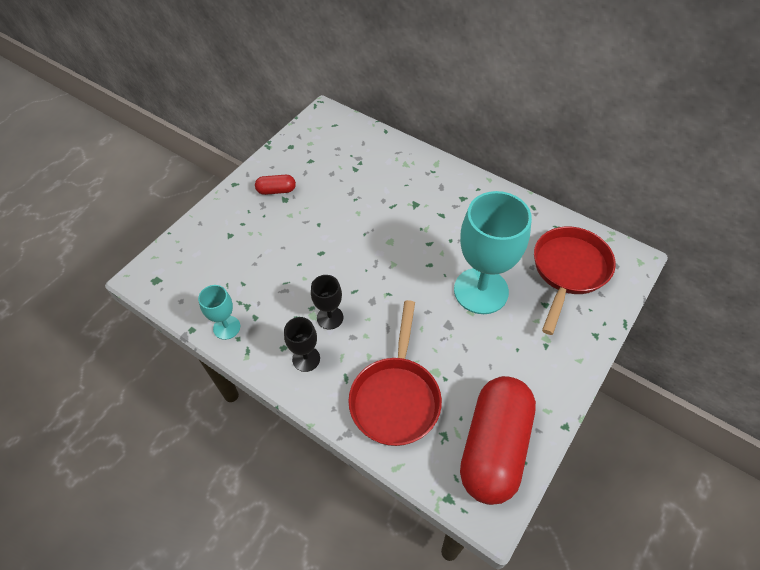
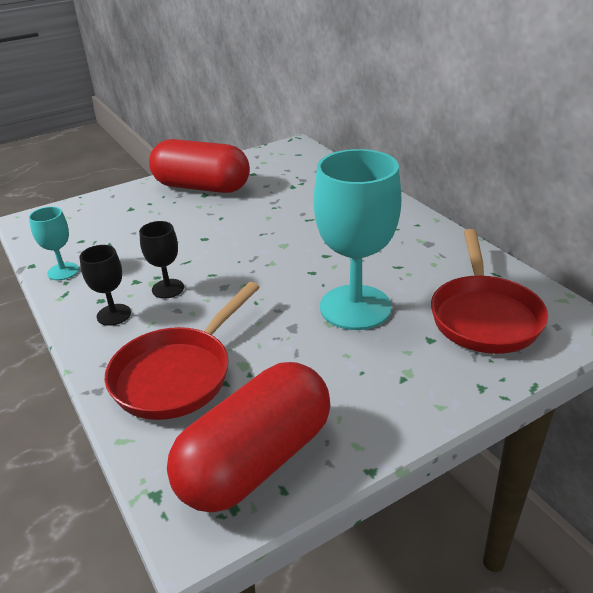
camera: 25 degrees right, 20 degrees down
red capsule [255,175,296,195] -> red capsule [149,139,250,193], size x2.37
red pan [534,227,616,335] -> red pan turned 135 degrees clockwise [431,229,548,354]

